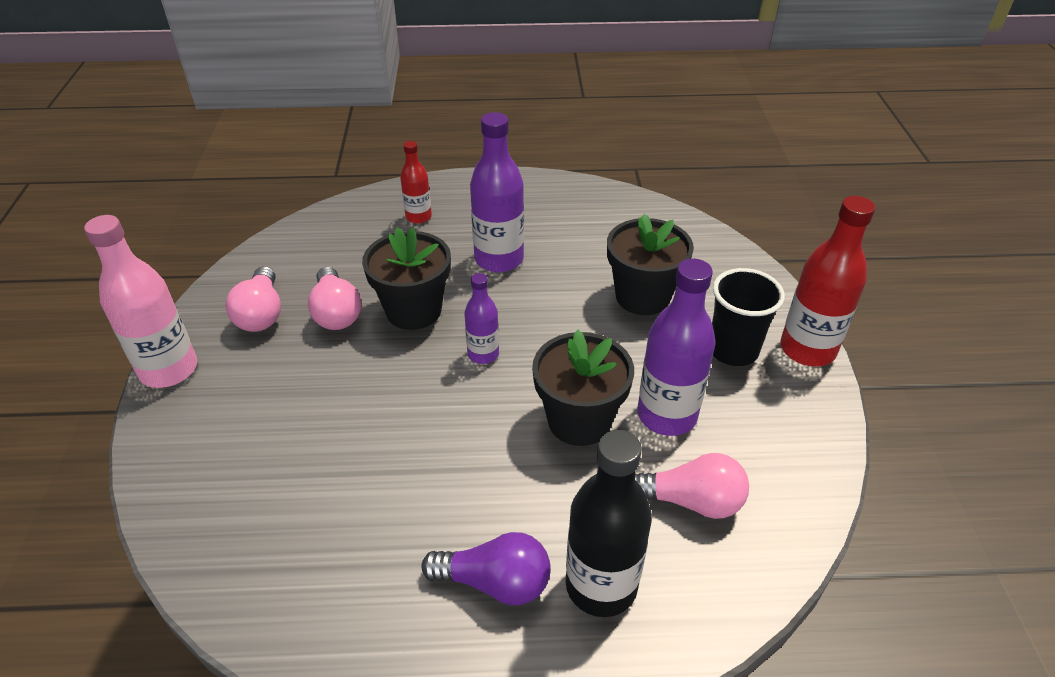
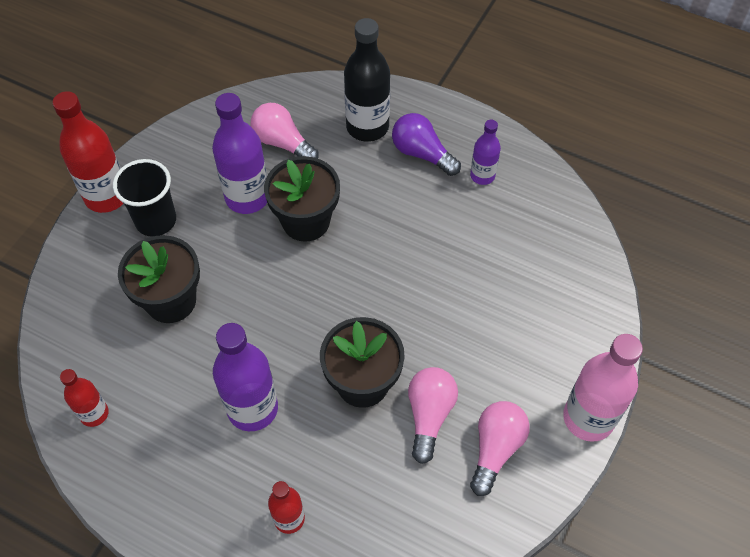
camera: 150 degrees left, 15 degrees up
purple bottle [465,273,499,364] -> purple bottle moved to [470,120,501,185]
none -> red bottle [60,369,109,427]

